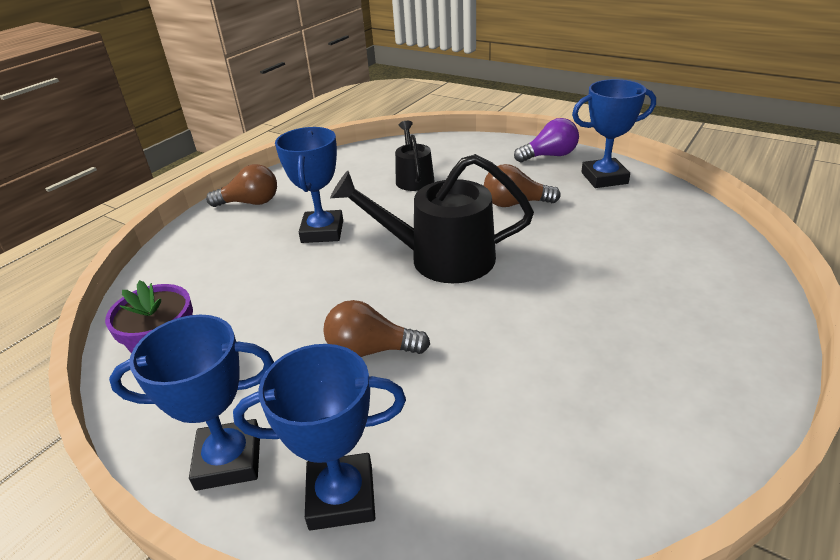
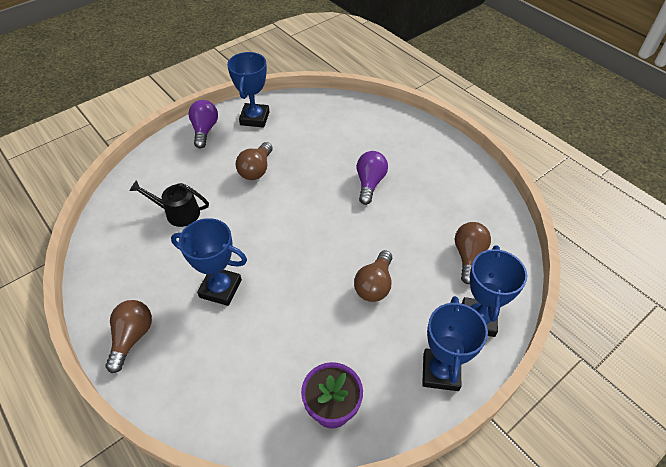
camera: 75 degrees left, 15 degrees up
black watering can [330,154,534,283] -> none
none -> purple light bulb [357,151,388,205]
none -> brown light bulb [455,222,491,284]

